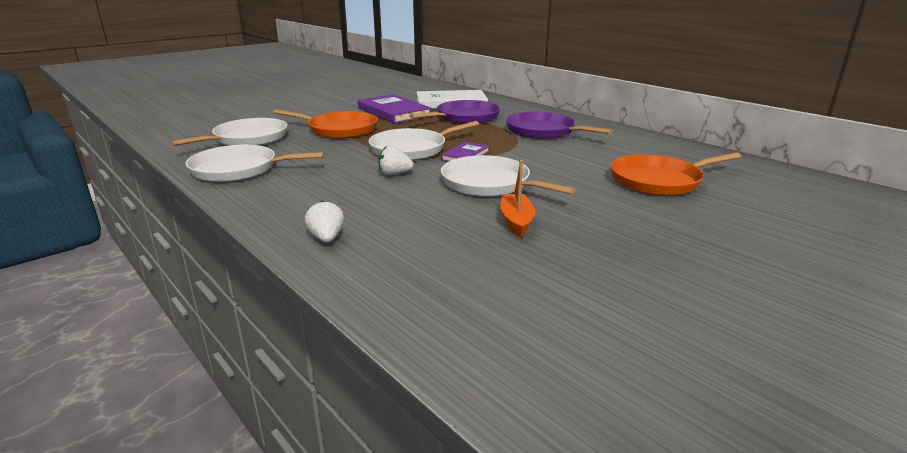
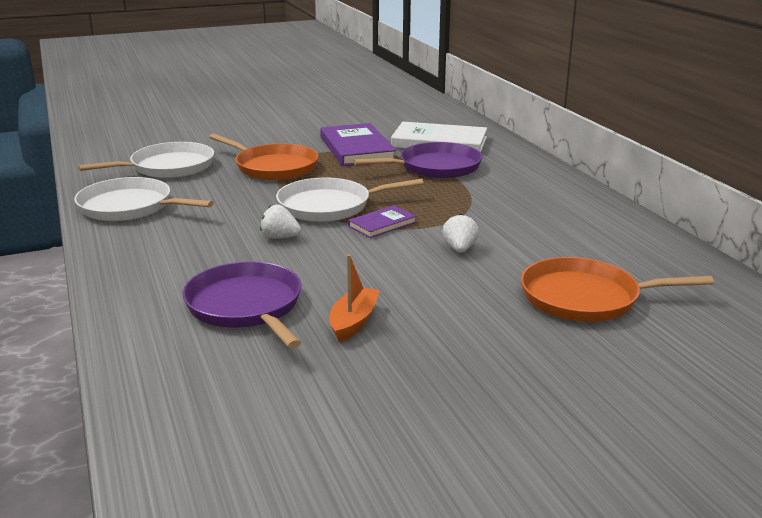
camera: 20 degrees right, 0 degrees up
white strawberry [304,200,344,242] -> white strawberry moved to [442,214,479,253]
white pan [441,155,576,197] -> none
purple pan [506,112,613,139] -> purple pan moved to [182,261,301,348]

